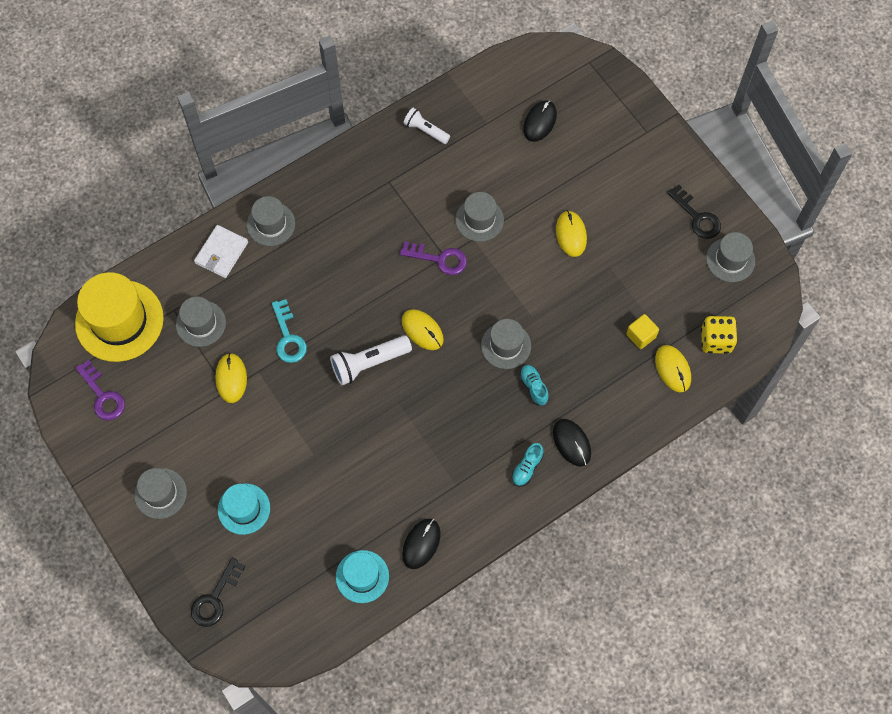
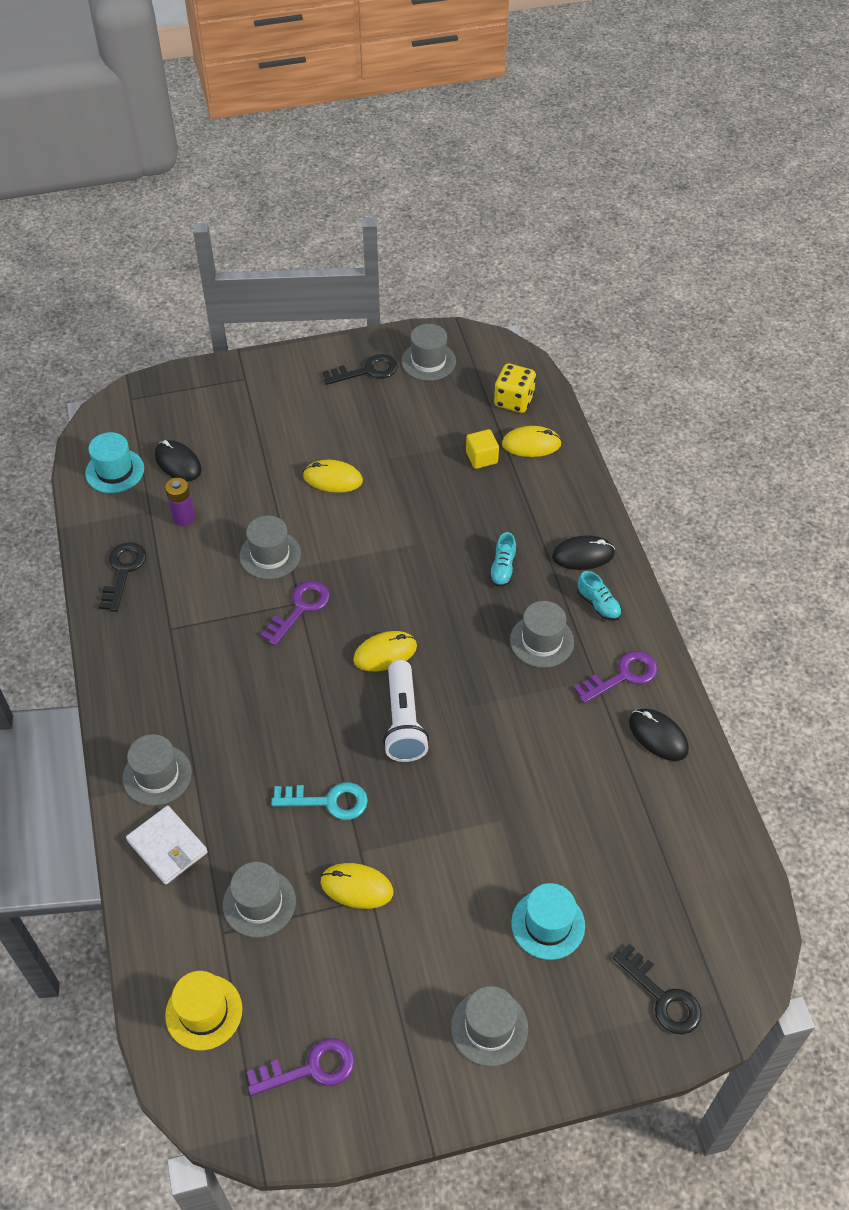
camera: 70 degrees left, 15 degrees down
yellow hat [75,272,164,362] -> yellow hat [165,971,242,1050], size x0.57
turquoise hat [336,550,389,603] -> turquoise hat moved to [85,432,144,493]
white flashlight [403,108,450,144] -> black key [99,542,147,612]
grey hat [481,319,531,369] -> grey hat moved to [510,601,574,668]
turquoise shoe [519,365,549,405] -> turquoise shoe turned 75 degrees counterclockwise [489,532,516,587]
none -> purple battery [165,478,195,526]
none -> purple key [574,651,658,704]

